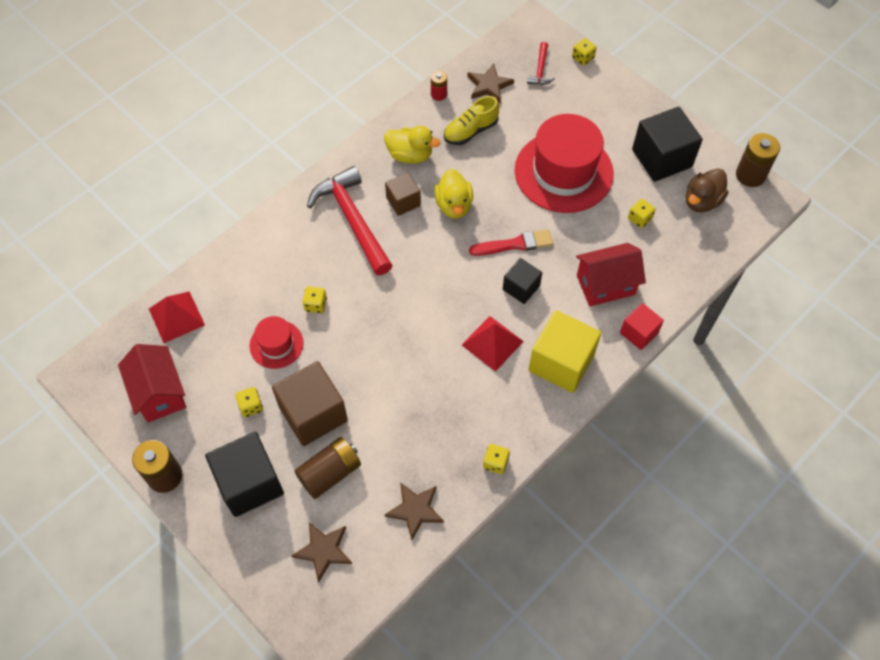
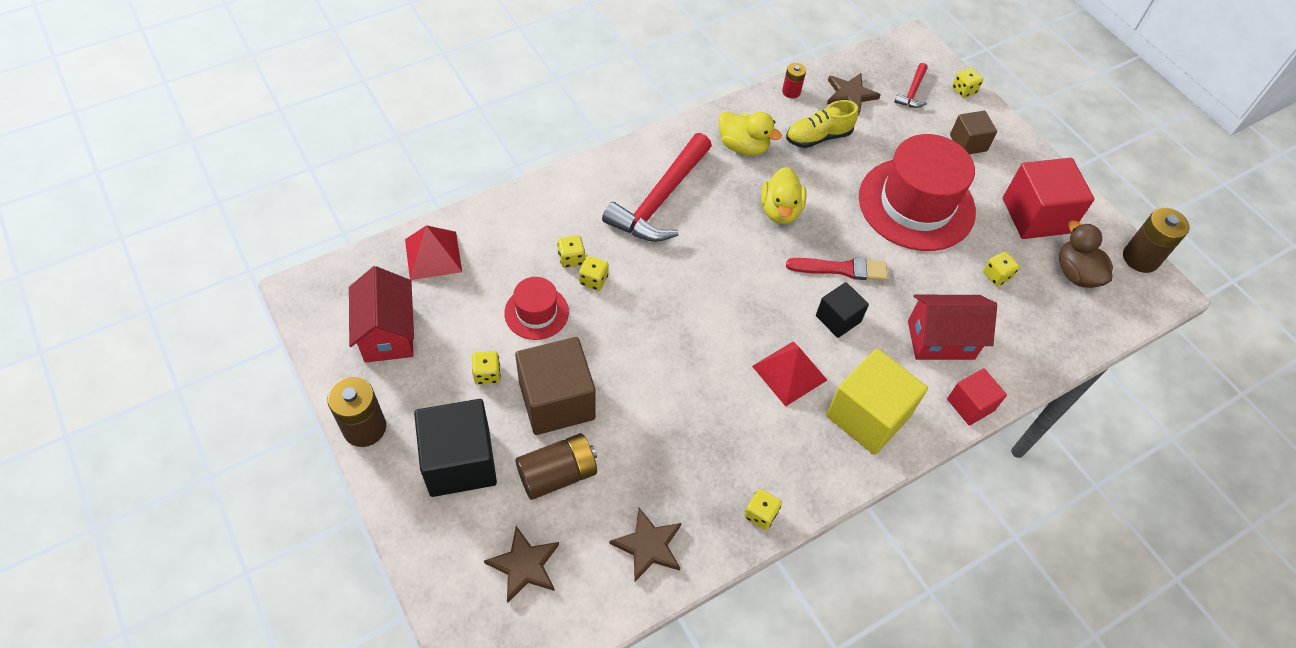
camera: 10 degrees right, 5 degrees down
red hammer [307,166,393,275] -> red hammer turned 135 degrees counterclockwise [602,133,712,242]
brown cube [385,172,421,216] -> brown cube moved to [950,111,997,154]
black cube [632,107,703,182] -> red cube [1003,158,1094,239]
brown duck [686,168,728,212] -> brown duck turned 105 degrees clockwise [1059,221,1113,288]
none -> yellow dice [558,235,585,268]

